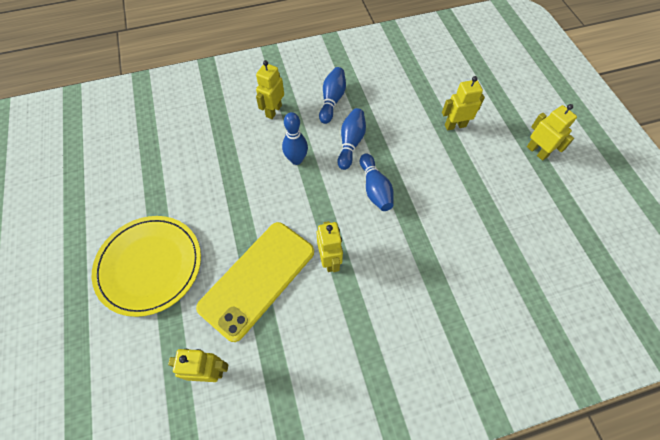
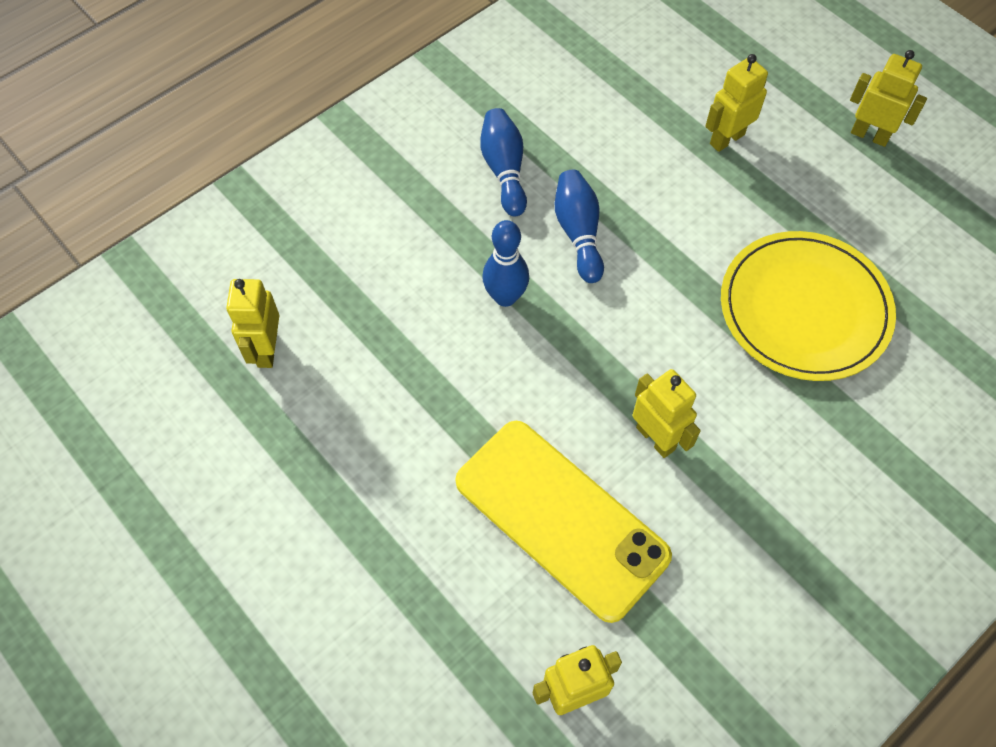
camera: 25 degrees left, 0 degrees up
yellow plate [92,216,201,317] -> yellow plate moved to [721,231,896,381]
yellow phone [196,222,314,342] -> yellow phone turned 60 degrees counterclockwise [455,421,672,623]
yellow robot [256,60,284,119] -> yellow robot moved to [226,279,279,368]
blue bowling pin [360,153,394,211] -> none

